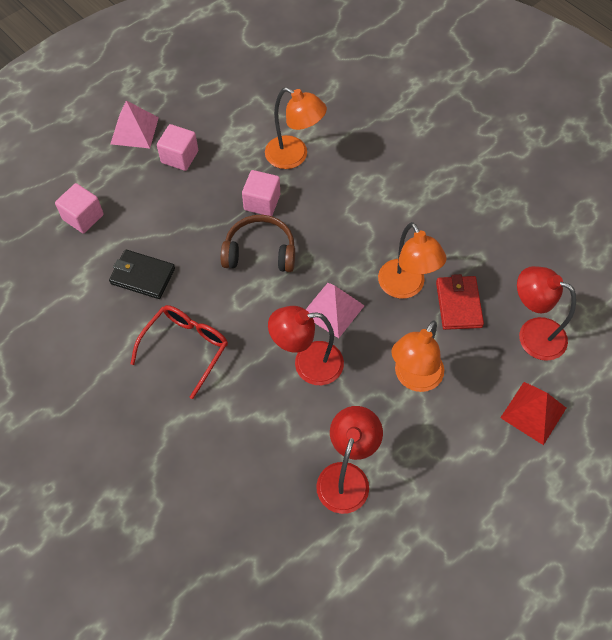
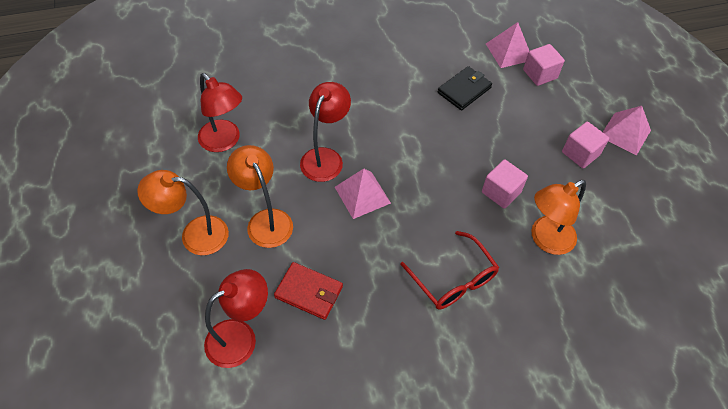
camera: 115 degrees right, 5 degrees down
red glasses [130,305,228,399] -> red glasses moved to [400,231,499,310]
brown headphones [221,215,295,272] -> none
orange lamp [378,222,447,299] -> orange lamp moved to [137,170,229,255]
red pyramid [500,382,566,445] -> none
none -> pink pyramid [486,22,529,68]

